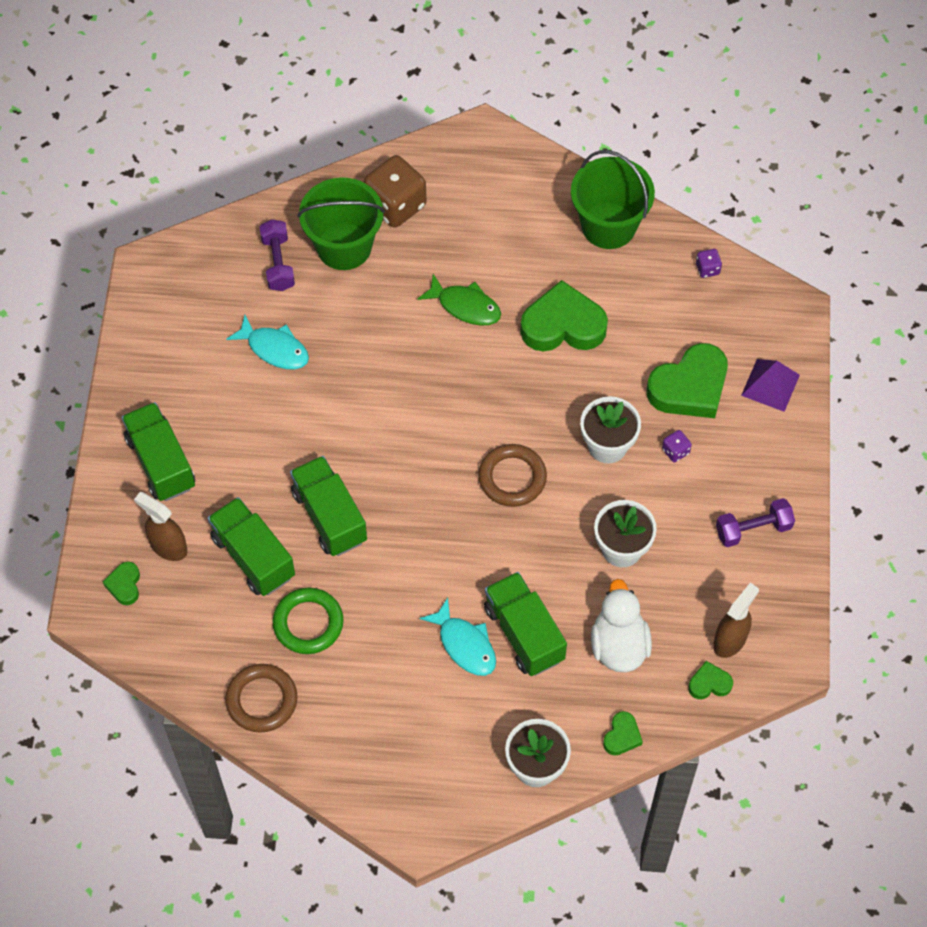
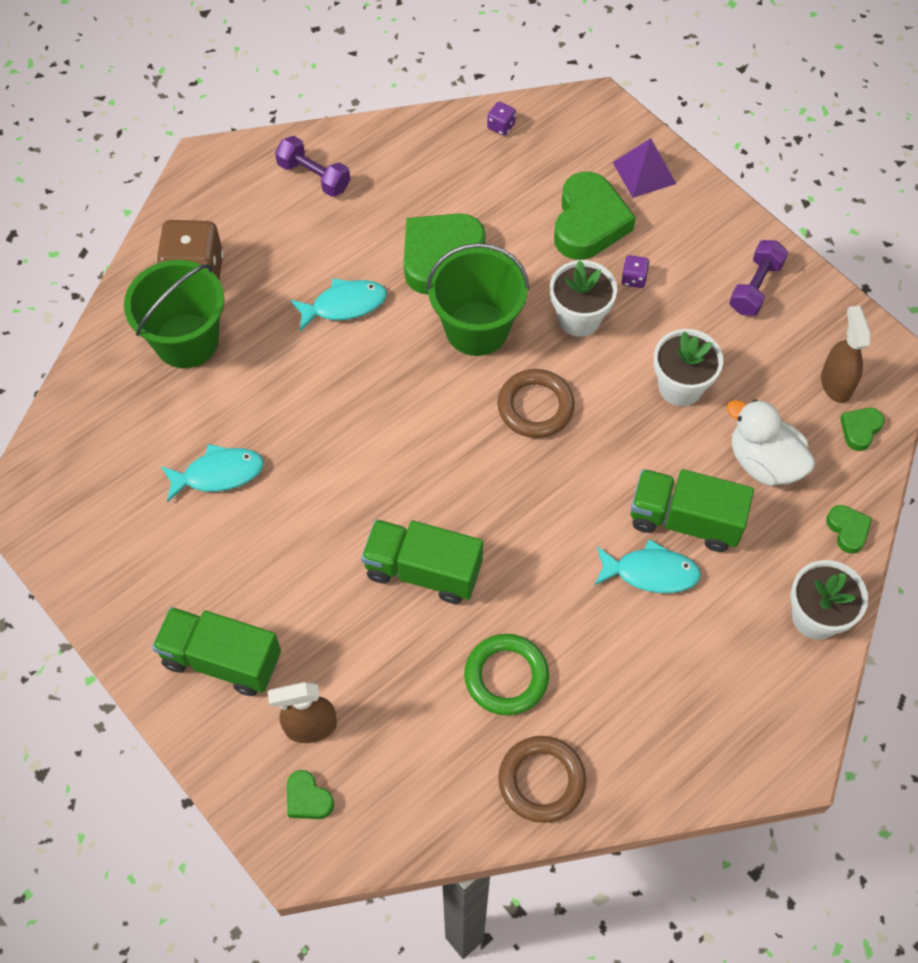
camera: 45 degrees left, 0 degrees up
green truck [208,497,295,596] -> none
purple dumbbell [259,219,295,291] -> purple dumbbell moved to [275,136,350,197]
green fish [417,274,501,326] -> turquoise fish [290,278,387,331]
green bucket [571,150,655,249] -> green bucket moved to [426,243,529,356]

